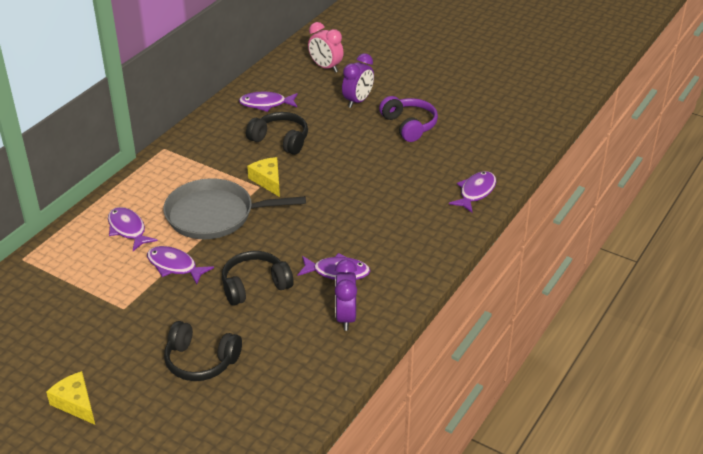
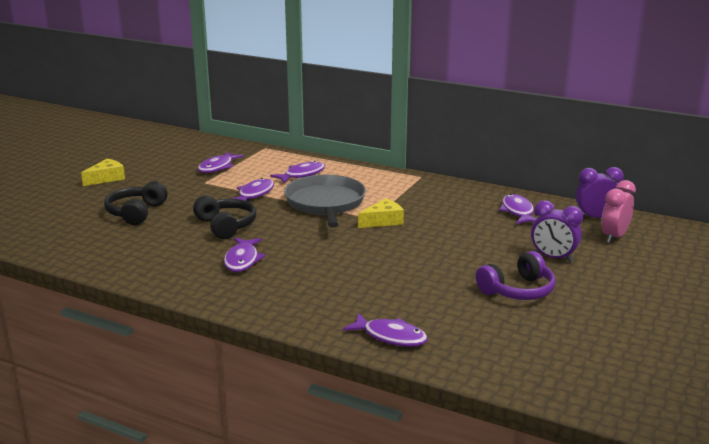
camera: 85 degrees right, 15 degrees down
black headphones [246,112,308,155] -> none
purple clock [335,259,357,331] -> purple clock moved to [576,167,624,218]
none -> purple fish [198,152,244,173]

